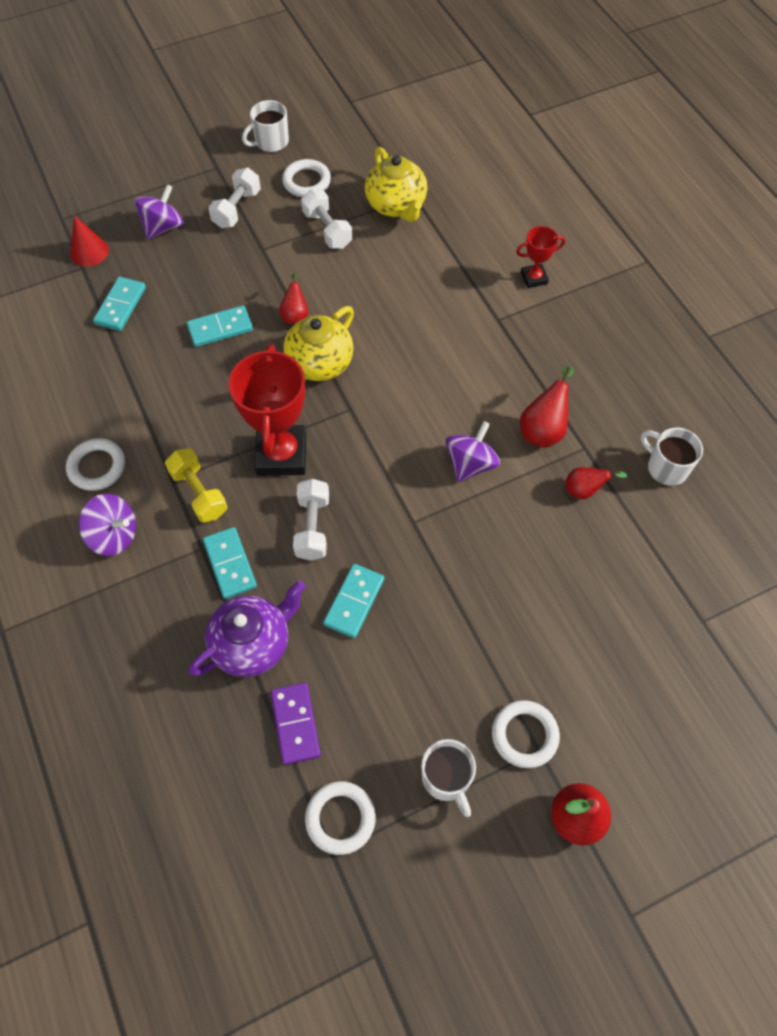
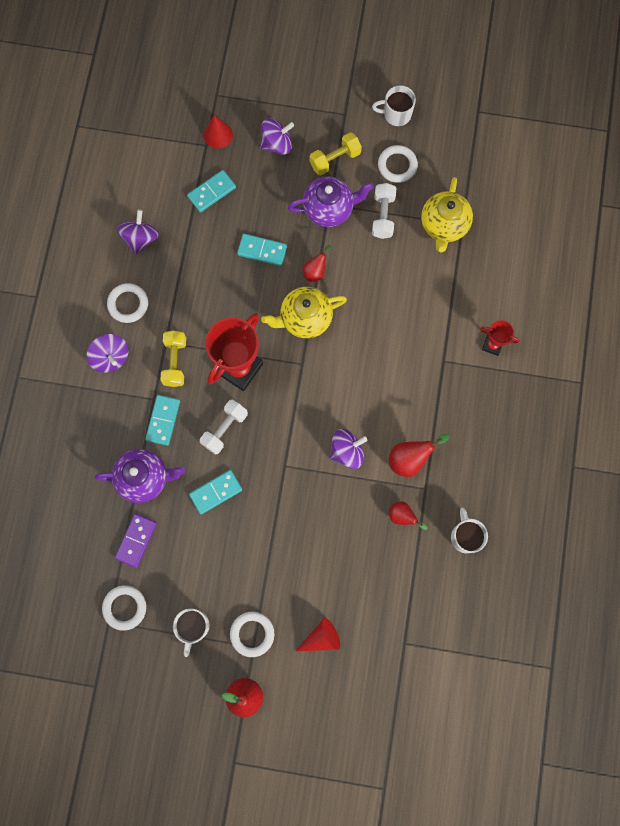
camera: 35 degrees right, 15 degrees up
white dumbbell [208,168,261,228] -> yellow dumbbell [309,132,362,175]
none -> purple spinning top [117,210,159,255]
none -> purple teapot [288,176,374,227]
none -> red cone [296,618,340,651]

